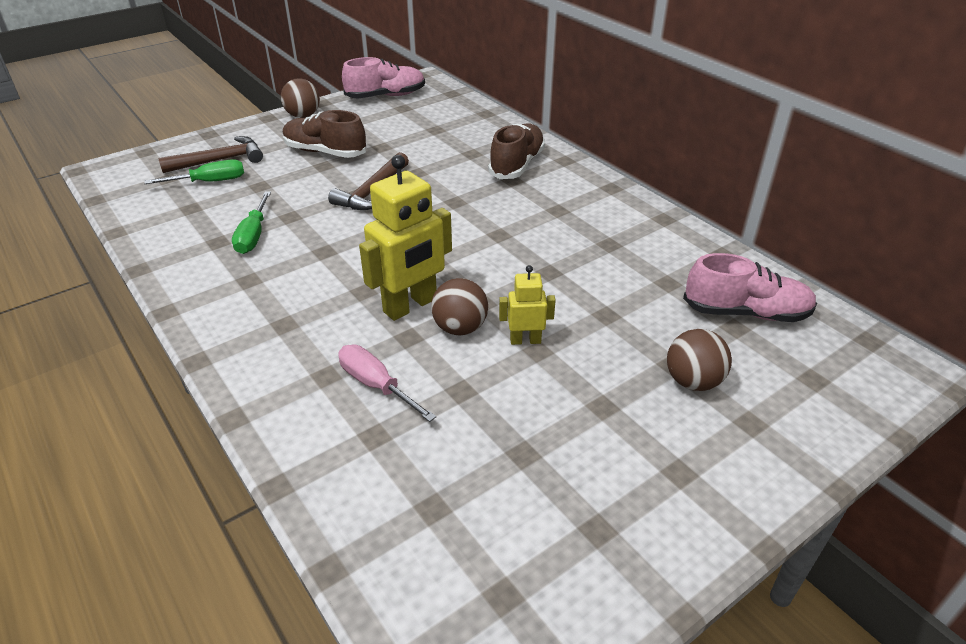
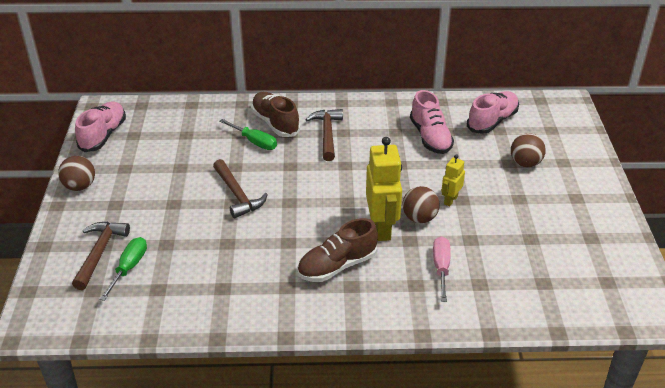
camera: 55 degrees left, 0 degrees up
green screwdriver [232,191,271,254] -> green screwdriver moved to [219,119,277,150]
brown shoe [283,110,366,158] -> brown shoe moved to [297,218,378,282]
pink screwdriver [338,345,436,422] -> pink screwdriver turned 105 degrees clockwise [433,236,451,302]
none -> brown hammer [305,109,343,161]
none -> pink shoe [410,90,454,154]

